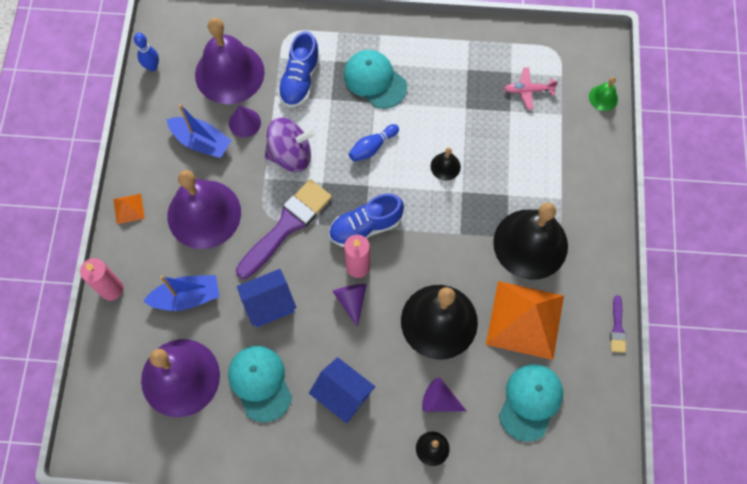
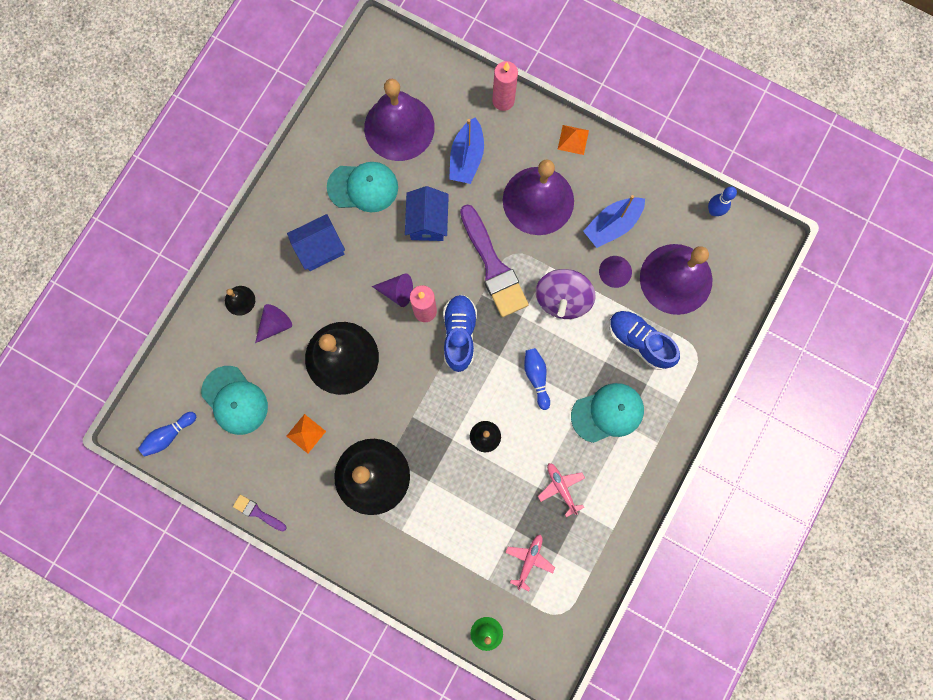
camera: 115 degrees right, 10 degrees up
orange pyramid [486,281,564,360] -> orange pyramid [287,414,326,453], size x0.43
none -> blue bowling pin [138,412,196,457]
none -> pink plane [538,463,585,517]

